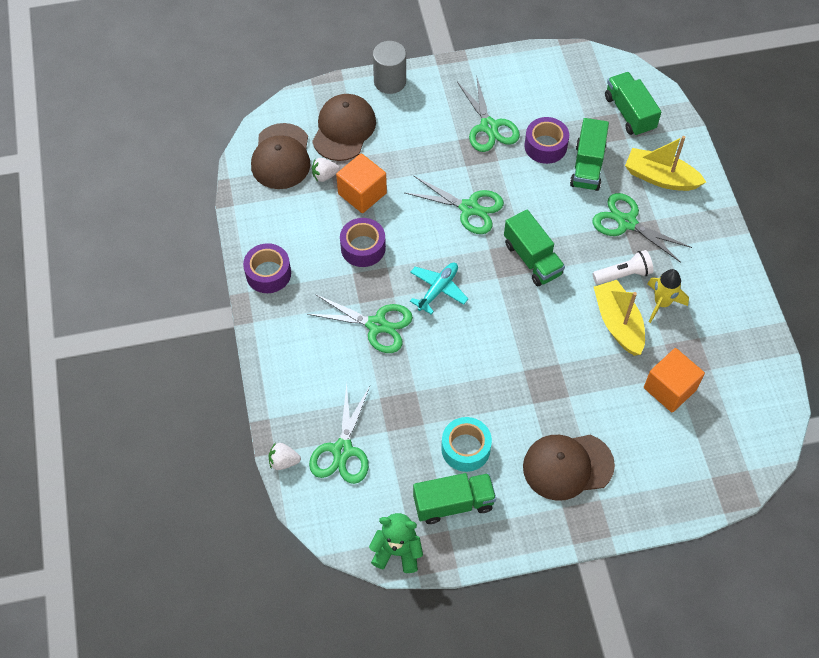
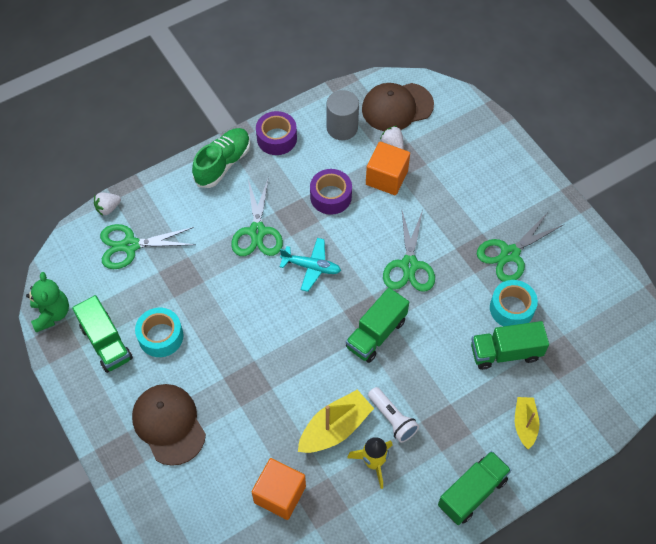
camera: 70 degrees right, 0 degrees up
white strawberry [269,442,301,470] -> white strawberry turned 105 degrees counterclockwise [94,193,121,216]
brown cap [312,94,376,161] -> none
grey cylinder [373,41,406,94] -> grey cylinder moved to [326,90,359,140]
purple tape [524,117,569,164] -> turquoise tape [490,280,538,326]
green scissors [592,193,692,263] -> none
green truck [605,72,661,136] -> green truck moved to [438,451,511,525]
yellow boat [625,136,706,191] -> yellow boat [515,397,539,450], size x0.63
none -> green shoe [192,128,250,188]

